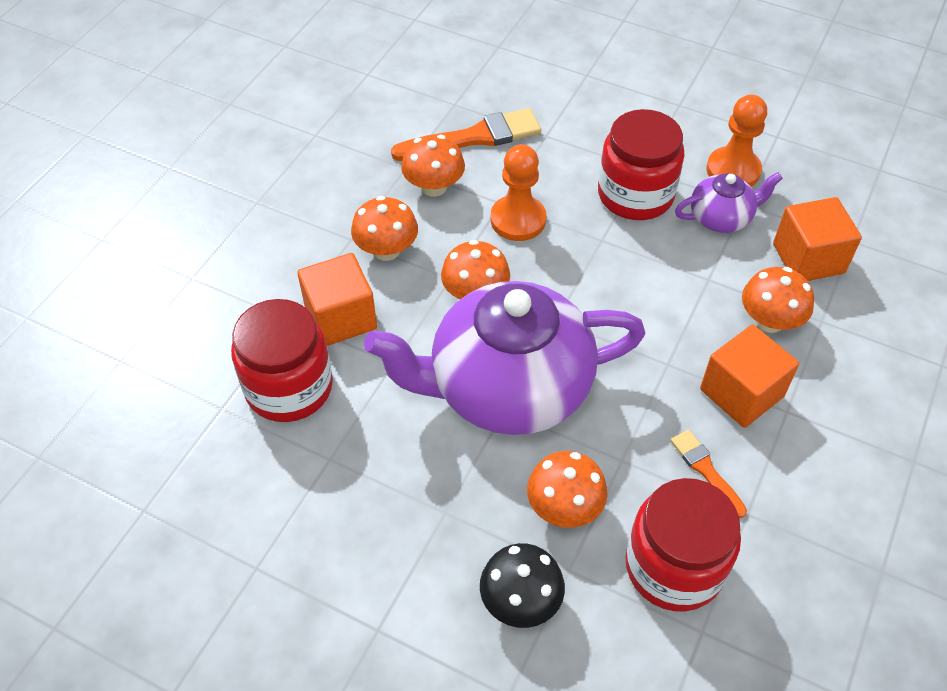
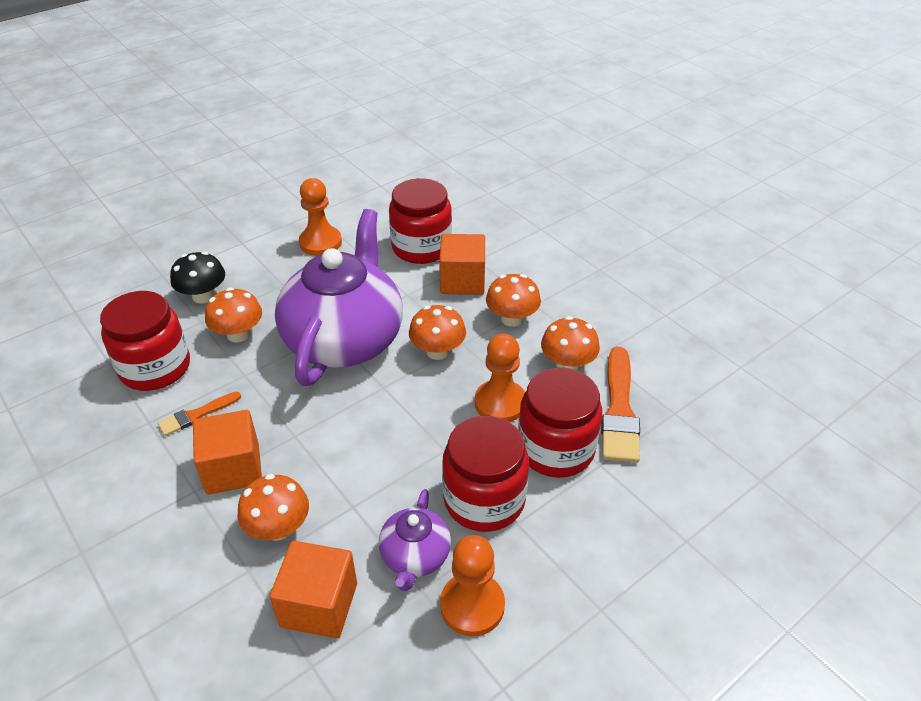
camera: 115 degrees right, 10 degrees down
orange brush [671,430,747,518] -> orange brush turned 150 degrees clockwise [158,392,241,436]
none -> orange pawn [299,178,342,256]
none -> red jar [518,367,602,478]

